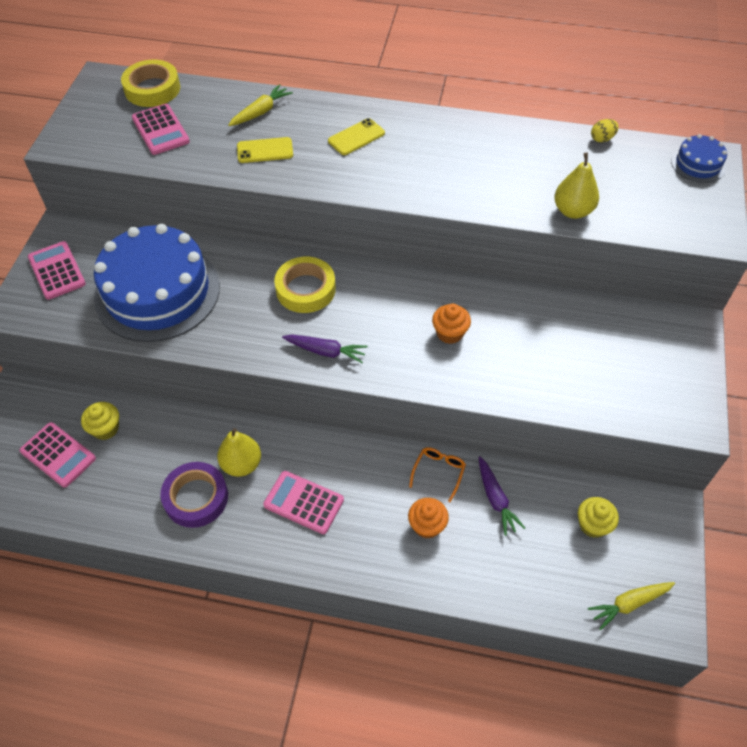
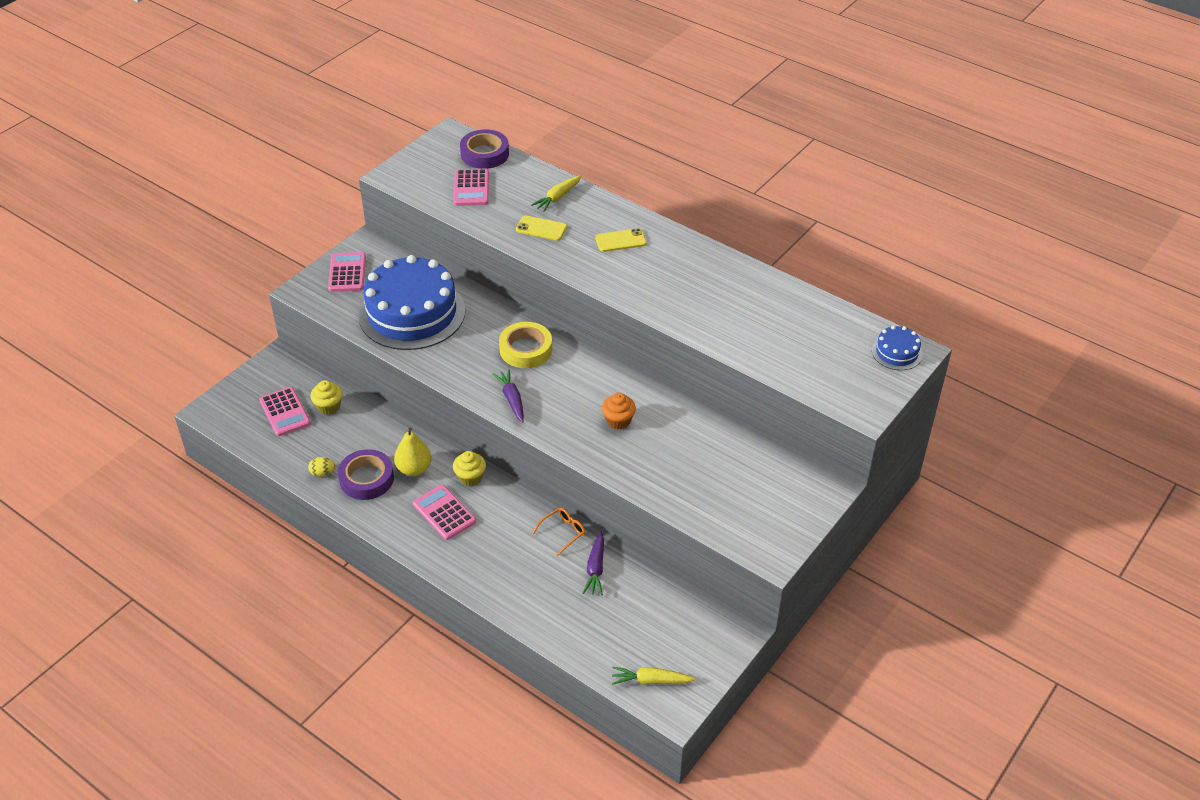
camera: 25 degrees right, 10 degrees down
yellow tape [121,59,180,107] -> purple tape [460,129,509,169]
yellow carrot [228,84,293,126] -> yellow carrot turned 150 degrees clockwise [531,175,582,212]
purple carrot [282,335,368,363] -> purple carrot turned 150 degrees counterclockwise [492,369,524,423]
orange cupcake [408,498,449,539] -> none
yellow pear [554,152,599,219] -> none
yellow cupcake [578,497,619,538] -> yellow cupcake moved to [453,451,486,487]
yellow egg [591,119,619,142] -> yellow egg moved to [308,457,335,477]

